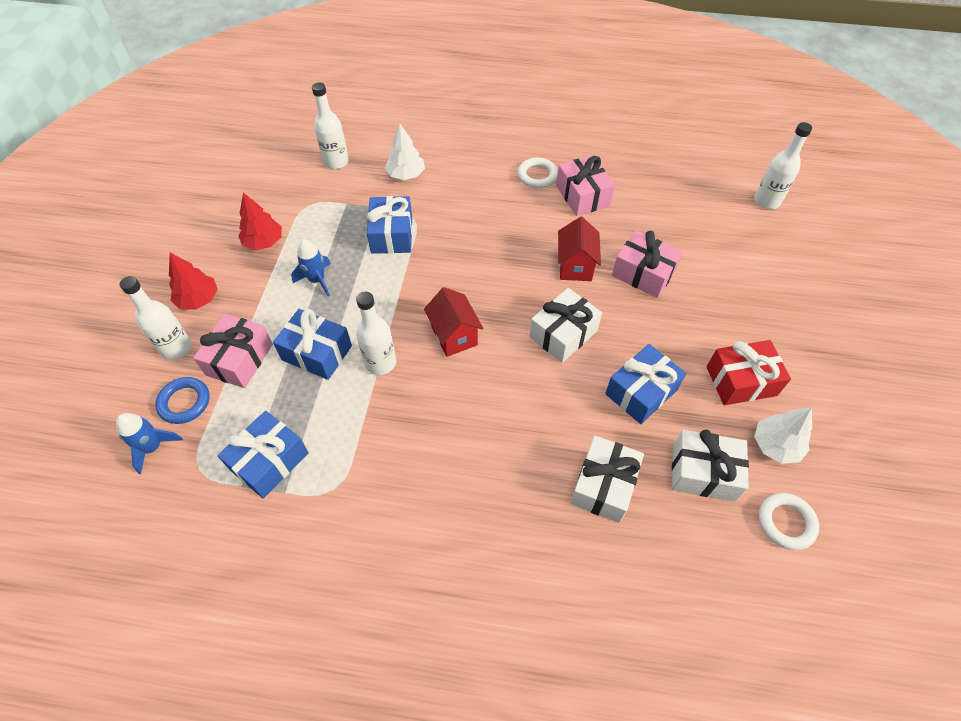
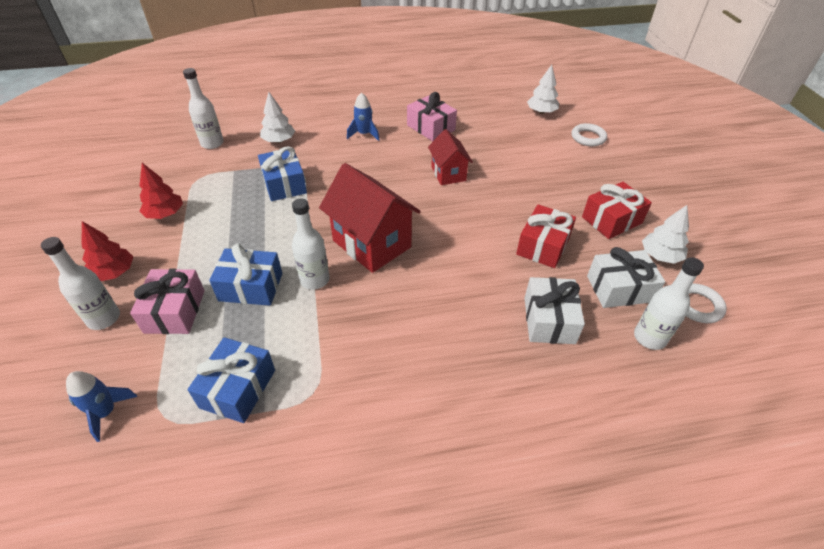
camera: 20 degrees left, 10 degrees down
blue ring [155,377,210,424] -> none
blue rocket [291,240,331,296] -> blue rocket moved to [347,92,379,141]
red house [424,287,483,357] -> red house [319,163,421,273], size x1.69
white ring [518,158,558,188] -> white ring moved to [572,123,607,146]
white gift [529,288,602,363] -> none
blue gift [605,344,686,424] -> red gift [516,204,576,268]
pink gift [612,230,683,298] -> none
white bottle [754,122,812,209] -> white bottle moved to [634,257,704,350]
none -> white tree [527,65,559,114]

